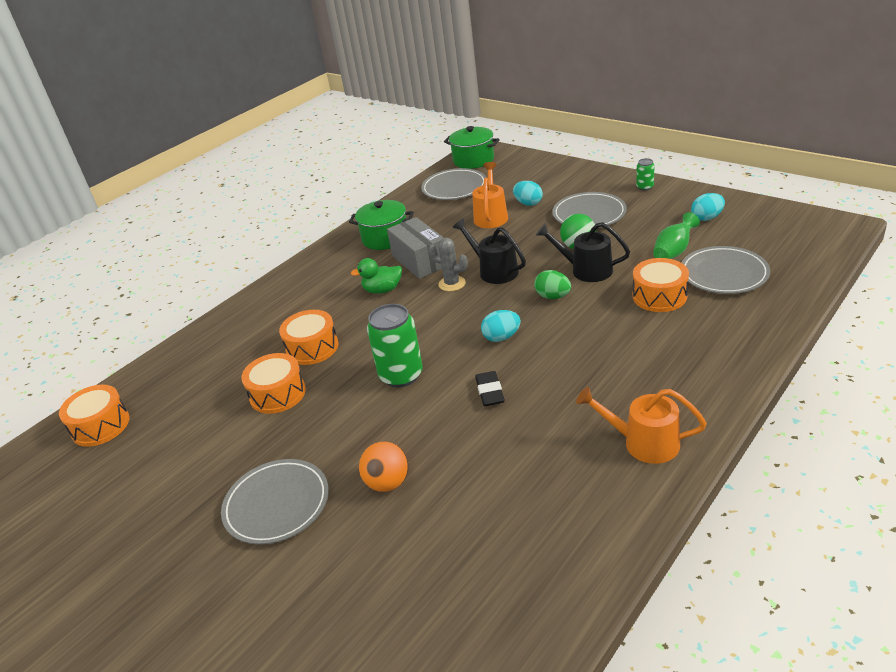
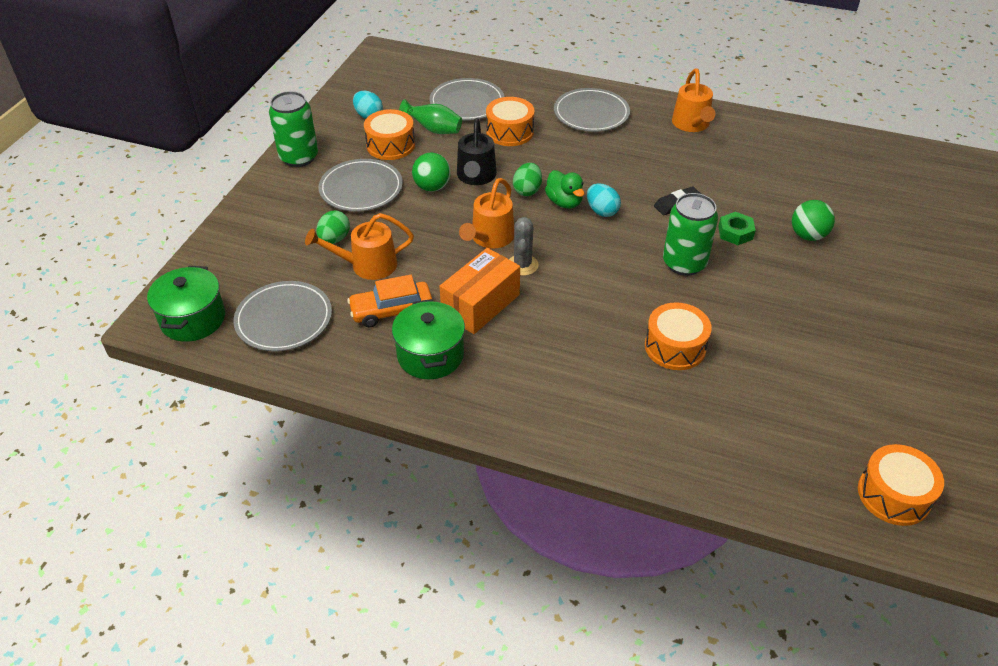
camera: 115 degrees left, 10 degrees up
grey plate [221,459,329,545] -> grey plate moved to [554,88,630,132]
orange drum [241,353,306,414] -> orange drum moved to [364,109,415,160]
green duck [350,258,402,294] -> green duck moved to [545,170,585,209]
orange ball [359,441,409,492] -> green ball [792,200,835,241]
grey box [387,217,444,279] -> orange box [440,248,520,334]
black watering can [453,218,526,284] -> orange watering can [459,178,514,249]
turquoise egg [513,181,543,206] -> green egg [316,210,350,244]
green can [636,158,655,191] -> green can [269,91,318,167], size x2.04
none -> orange car [347,275,433,327]
none -> green nut [718,212,756,245]

